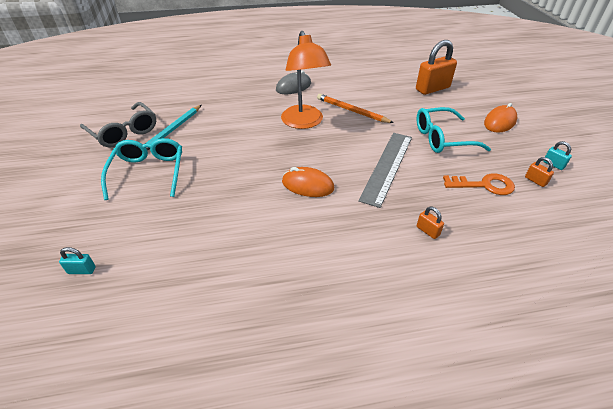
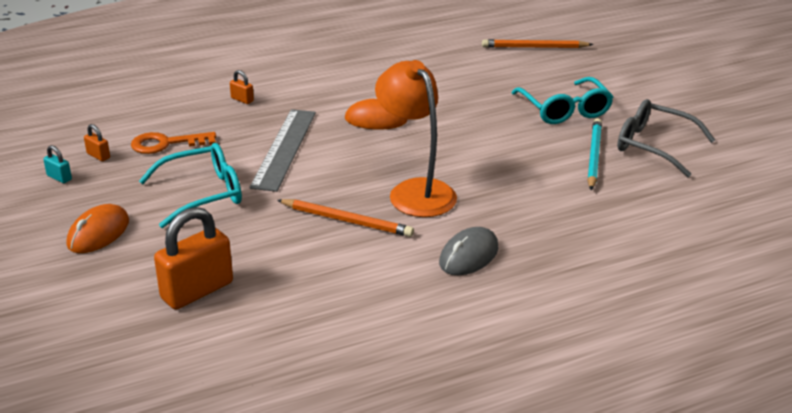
camera: 165 degrees right, 10 degrees down
turquoise padlock [59,247,96,274] -> orange pencil [482,39,593,48]

